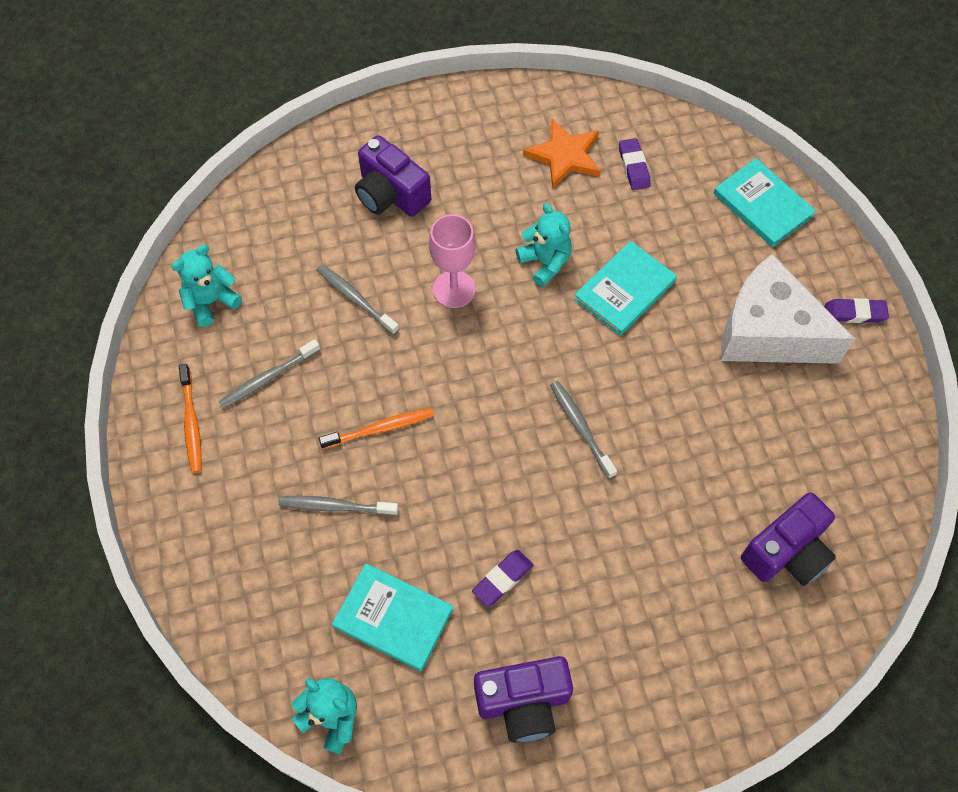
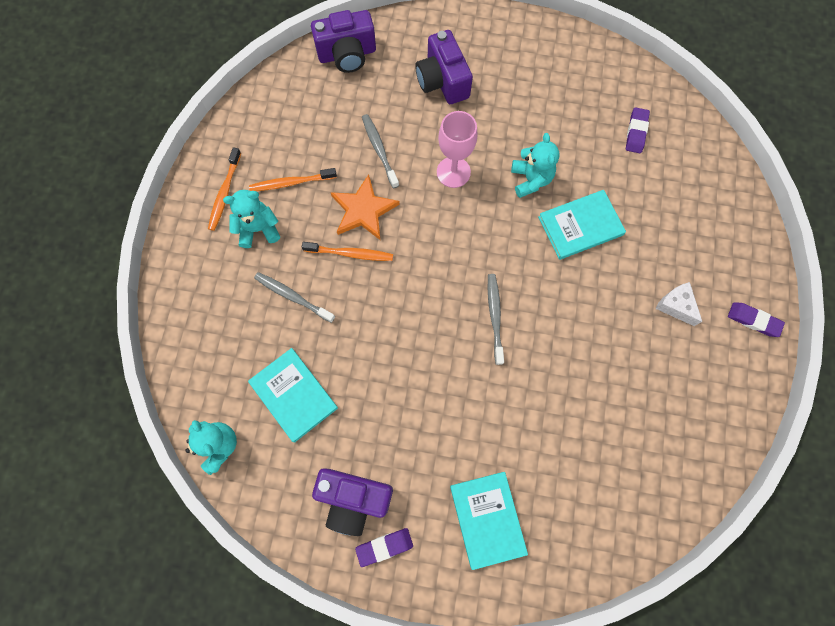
camera: 25 degrees right, 10 degrees up
turquoise teddy bear [172,245,242,327] -> turquoise teddy bear moved to [223,190,280,248]
grey toothbrush [219,339,320,408] -> orange toothbrush [249,168,337,191]
purple eraser [472,550,533,607] -> purple eraser moved to [355,528,413,567]
orange star [523,119,601,189] -> orange star moved to [330,174,400,240]
turquoise book [713,158,816,247] -> turquoise book moved to [450,472,528,570]
white cheese [721,254,855,364] -> white cheese [655,282,702,326], size x0.42
purple camera [741,493,836,586] -> purple camera moved to [311,10,376,73]

